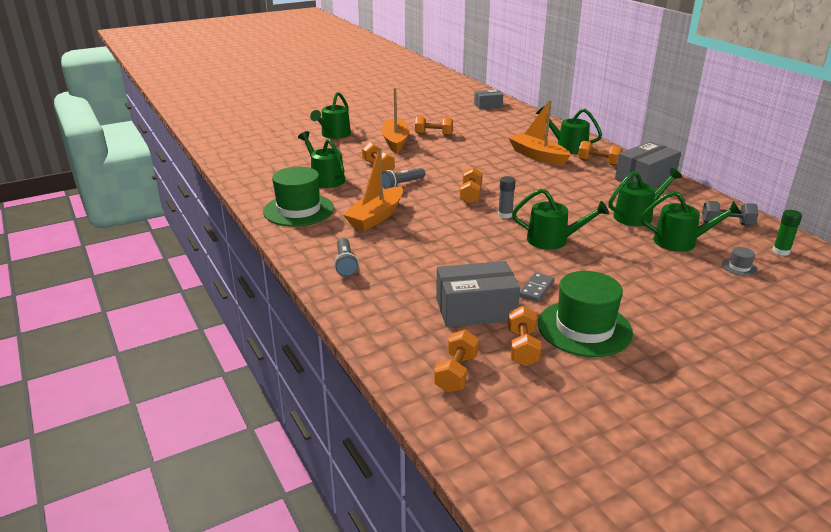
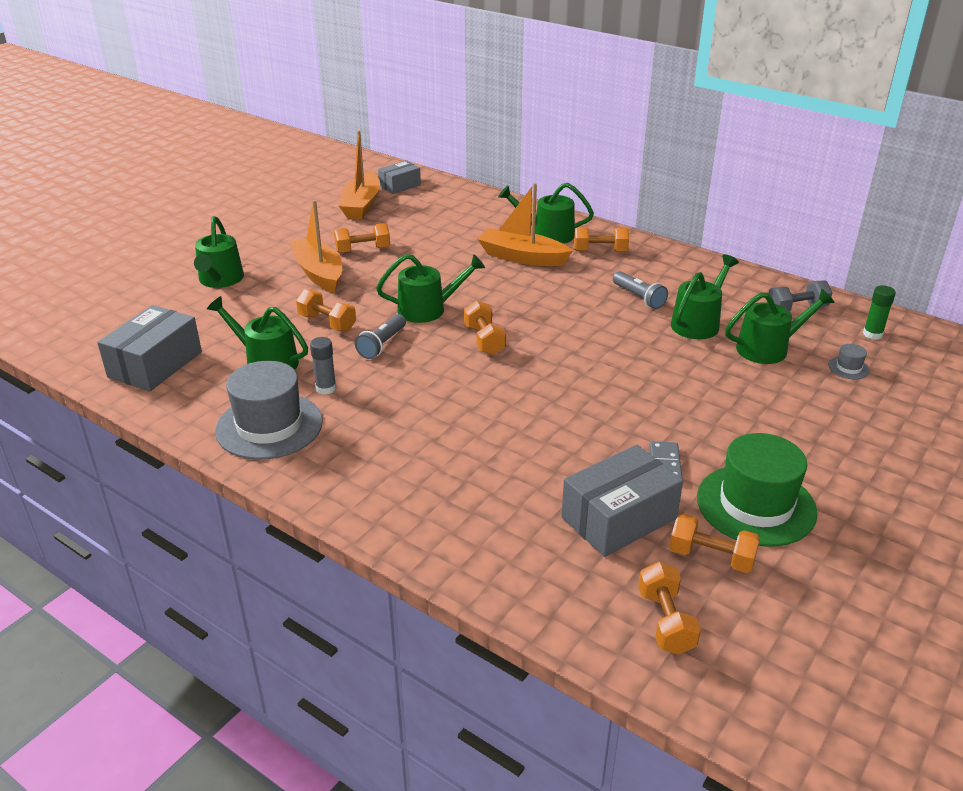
camera: 25 degrees left, 5 degrees up
green hat [263,167,334,226] -> grey hat [215,361,323,460]
grey flashlight [334,238,359,277] -> grey flashlight moved to [613,271,668,309]
orange boat [343,147,403,231] -> orange boat moved to [339,130,380,219]
grey glue stick [498,176,516,219] -> grey glue stick moved to [310,337,337,395]
orange dumbbell [508,306,542,366] -> orange dumbbell turned 45 degrees counterclockwise [669,514,760,573]
green watering can [512,189,609,250] -> green watering can moved to [376,254,485,323]
grey box [615,141,681,187] -> grey box moved to [97,305,202,391]

